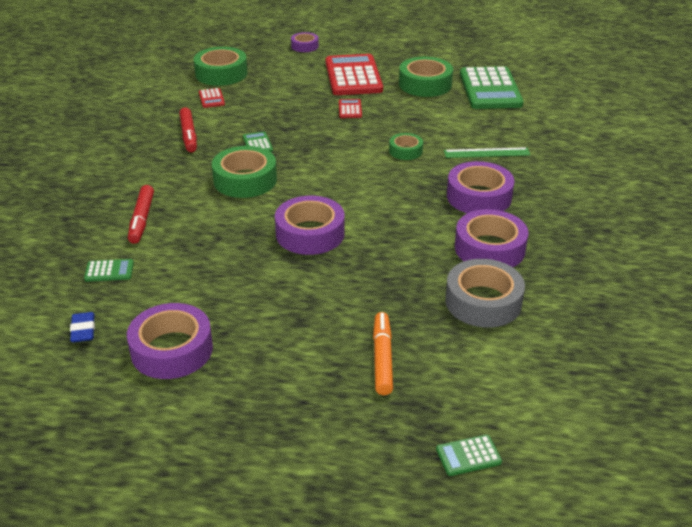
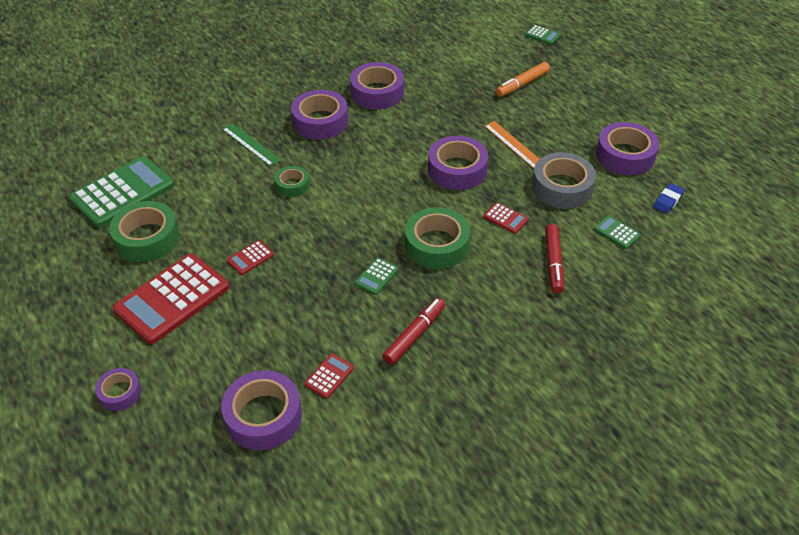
camera: 130 degrees left, 10 degrees up
red marker [128,185,154,244] -> red marker turned 135 degrees clockwise [545,224,564,293]
green tape [194,47,248,86] -> purple tape [221,370,302,450]
grey tape [445,259,525,328] -> grey tape moved to [532,152,596,209]
none -> red calculator [483,202,528,234]
none -> orange ruler [484,121,540,169]

